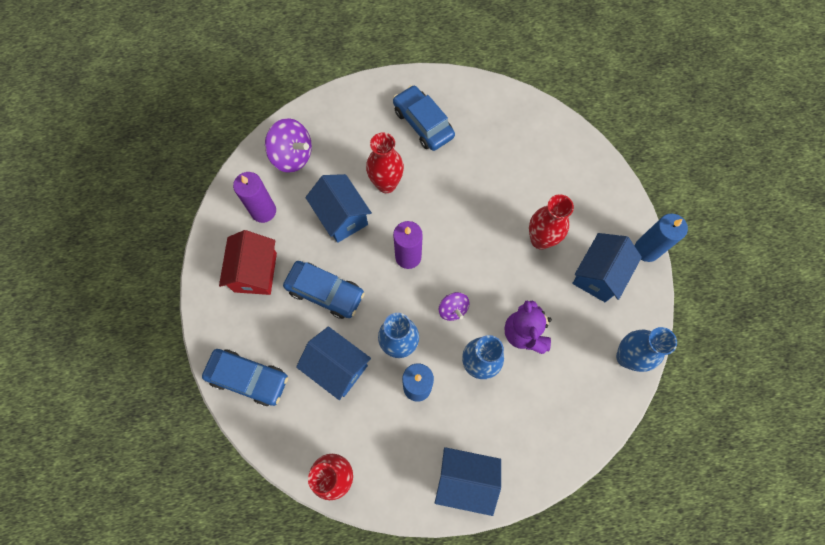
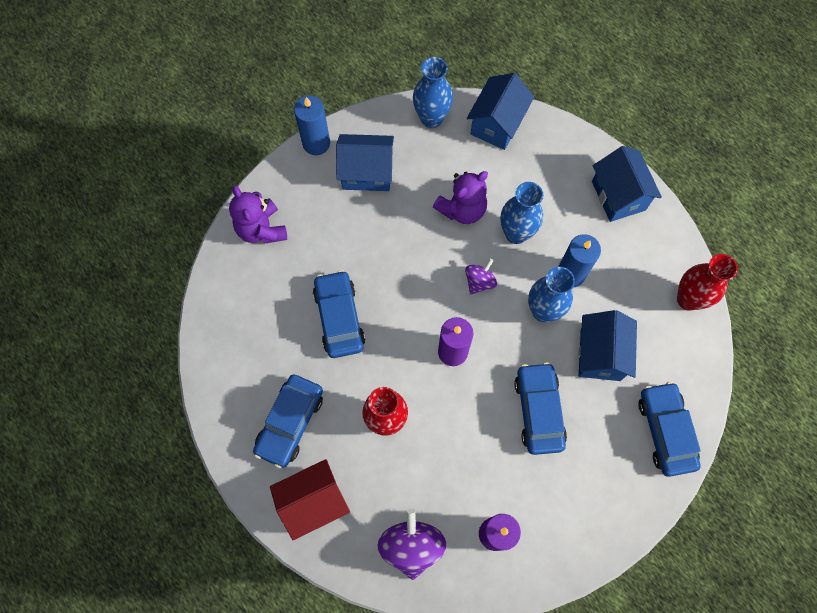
camera: 120 degrees left, 0 degrees up
red house [219,230,277,295] -> red house moved to [270,459,350,540]
blue house [305,174,372,243] -> blue house moved to [467,73,534,150]
red vase [529,194,574,249] -> none
none -> purple teddy bear [229,185,287,244]
none -> blue car [313,270,365,358]

